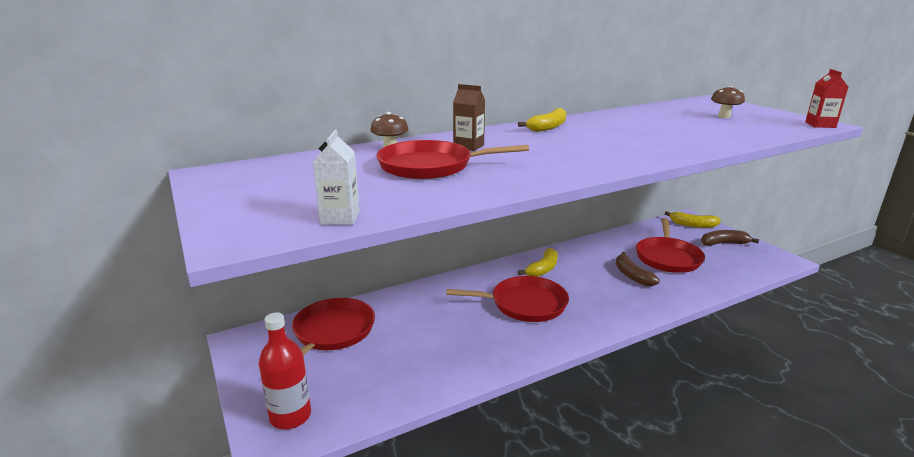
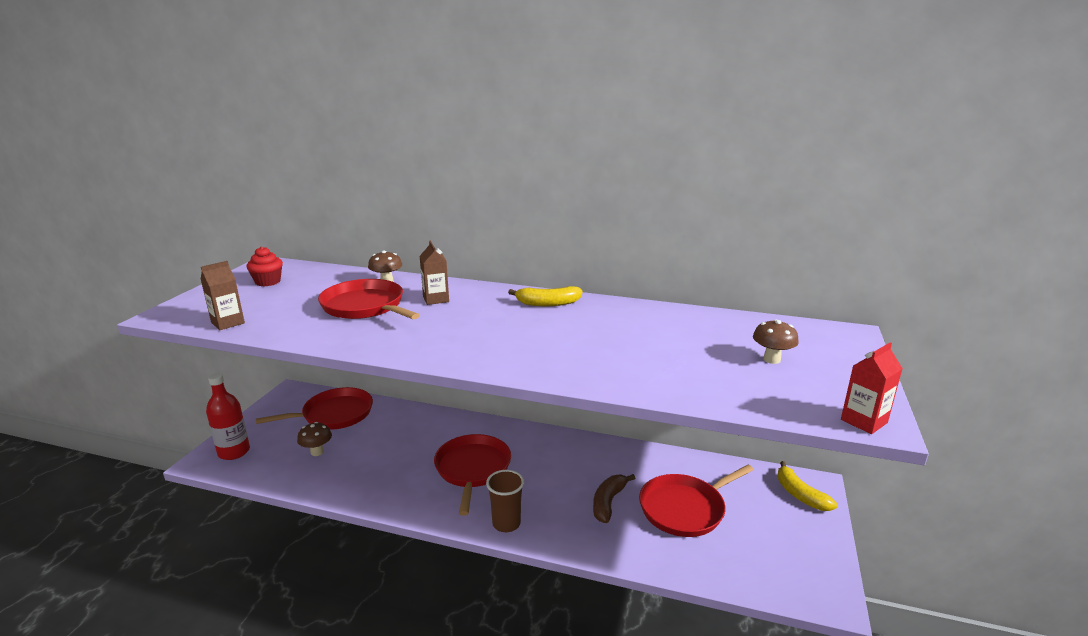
camera: 45 degrees right, 0 degrees up
white carton [313,130,360,225] -> brown carton [201,261,245,330]
red pan [446,276,569,322] -> red pan turned 135 degrees counterclockwise [434,434,511,516]
yellow banana [518,248,558,277] -> none
brown banana [701,230,759,246] -> none
none -> red cupcake [246,246,283,286]
none -> brown mushroom [297,422,332,456]
none -> brown cup [486,470,524,532]

